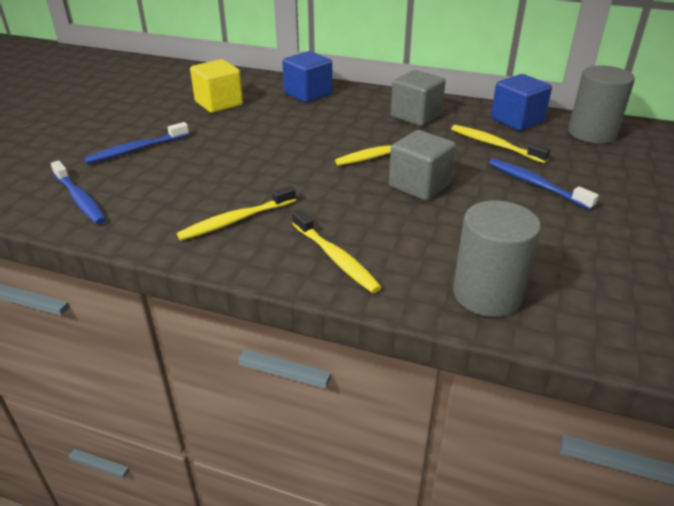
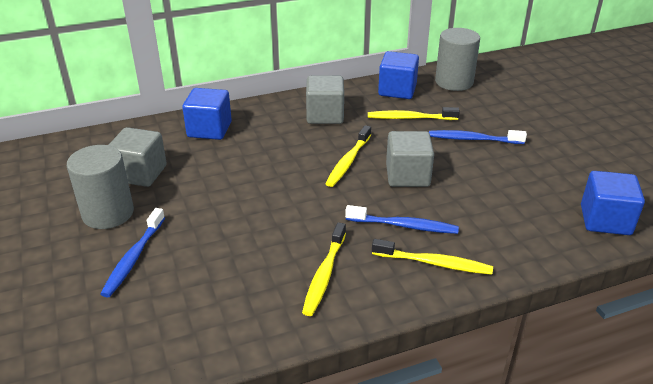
camera: 40 degrees left, 0 degrees up
blue toothbrush [51,161,106,224] -> blue toothbrush moved to [345,205,459,234]
yellow cube [190,59,243,113] -> grey cube [109,127,167,187]
grey cylinder [453,200,541,317] -> grey cylinder moved to [67,145,134,229]
none -> blue cube [581,171,645,235]

